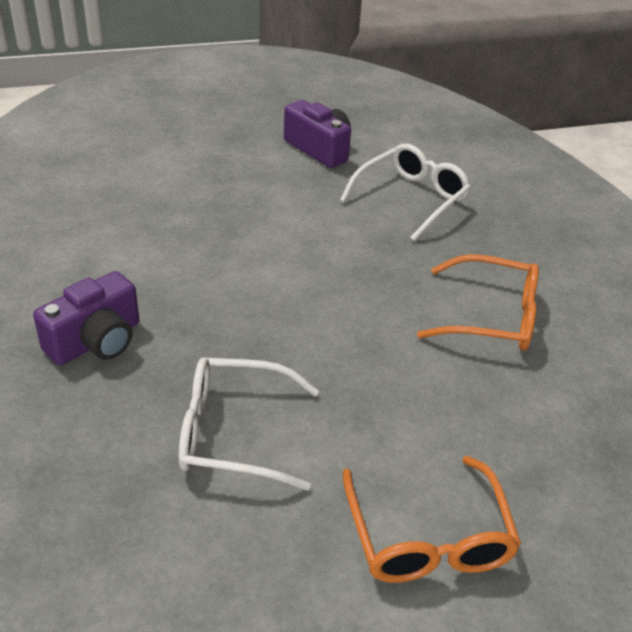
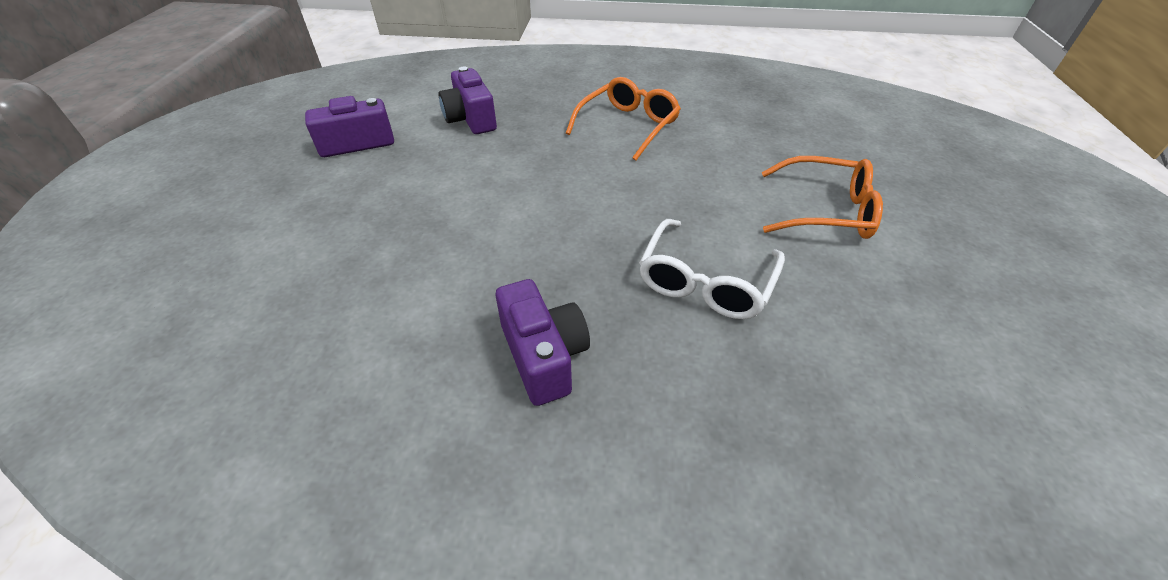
camera: 65 degrees left, 5 degrees up
white glasses [340,144,471,241] -> purple camera [438,67,497,134]

